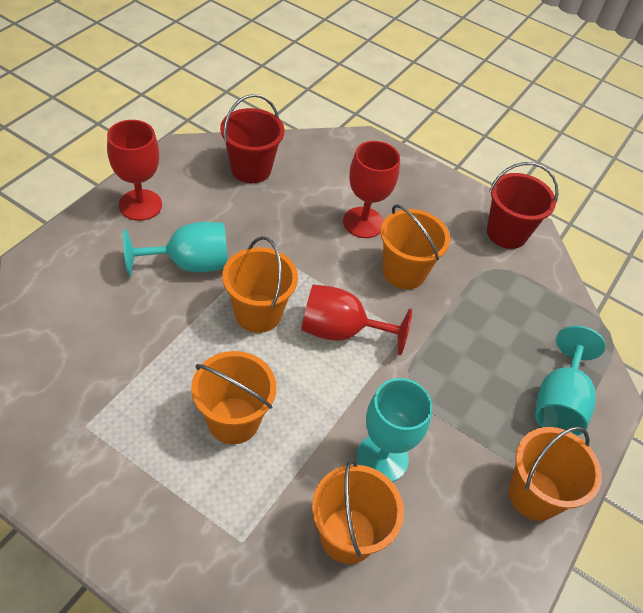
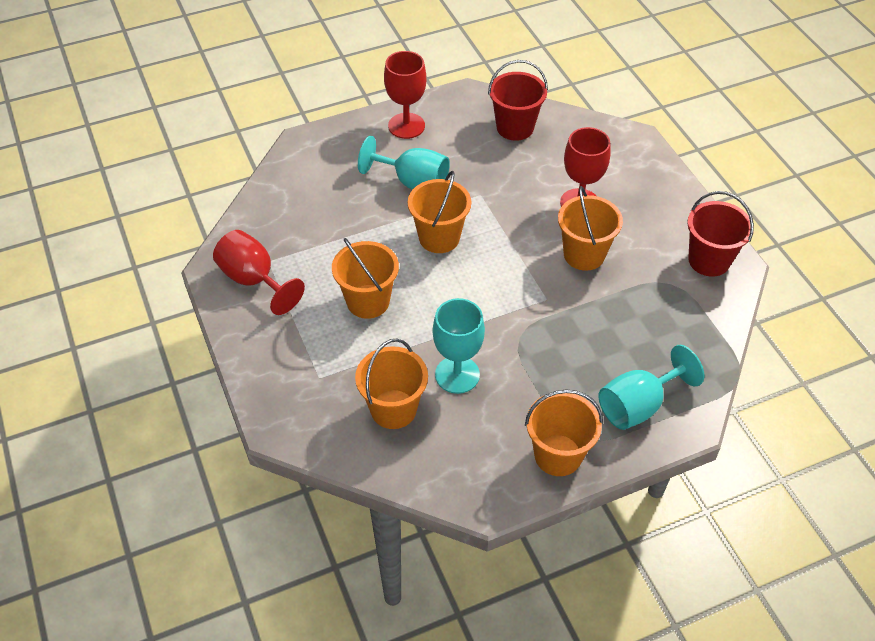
camera: 40 degrees right, 0 degrees up
red goblet [301,284,412,355] -> red goblet moved to [213,230,305,315]

